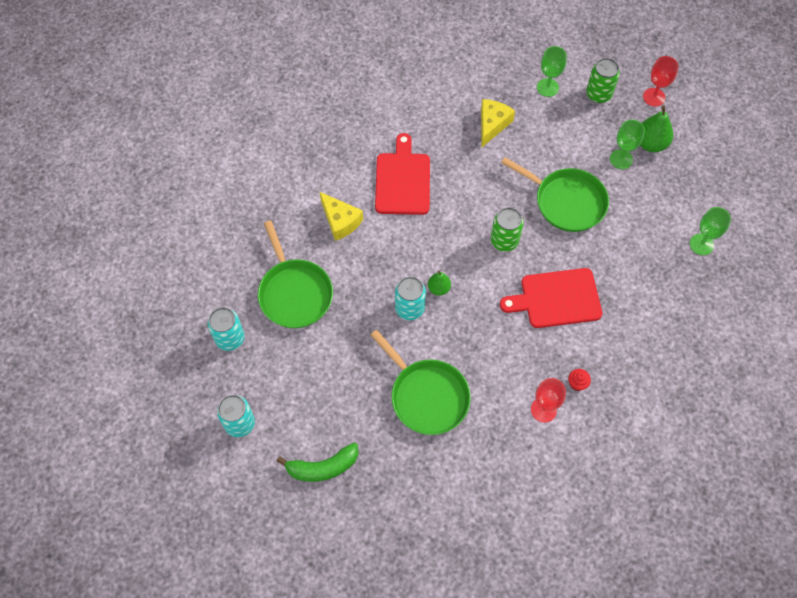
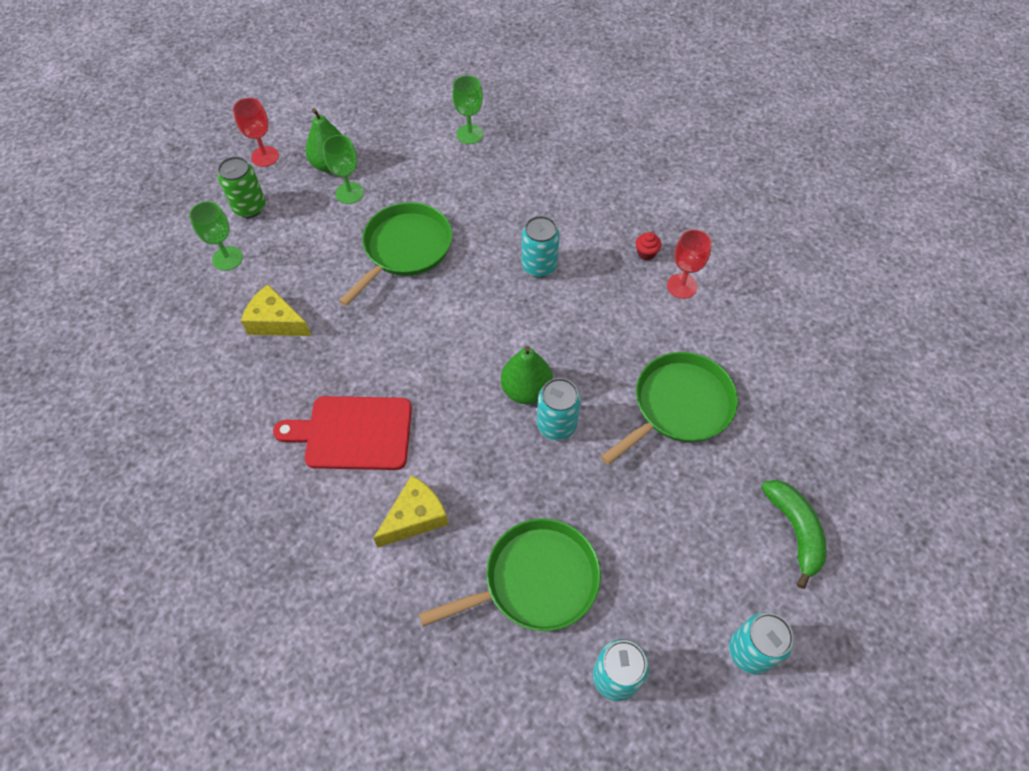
camera: 90 degrees left, 5 degrees down
green pear [428,270,451,296] -> green pear [501,346,553,404], size x1.66
green can [491,207,524,252] -> none
red cutting board [500,268,602,328] -> turquoise can [522,216,560,278]

